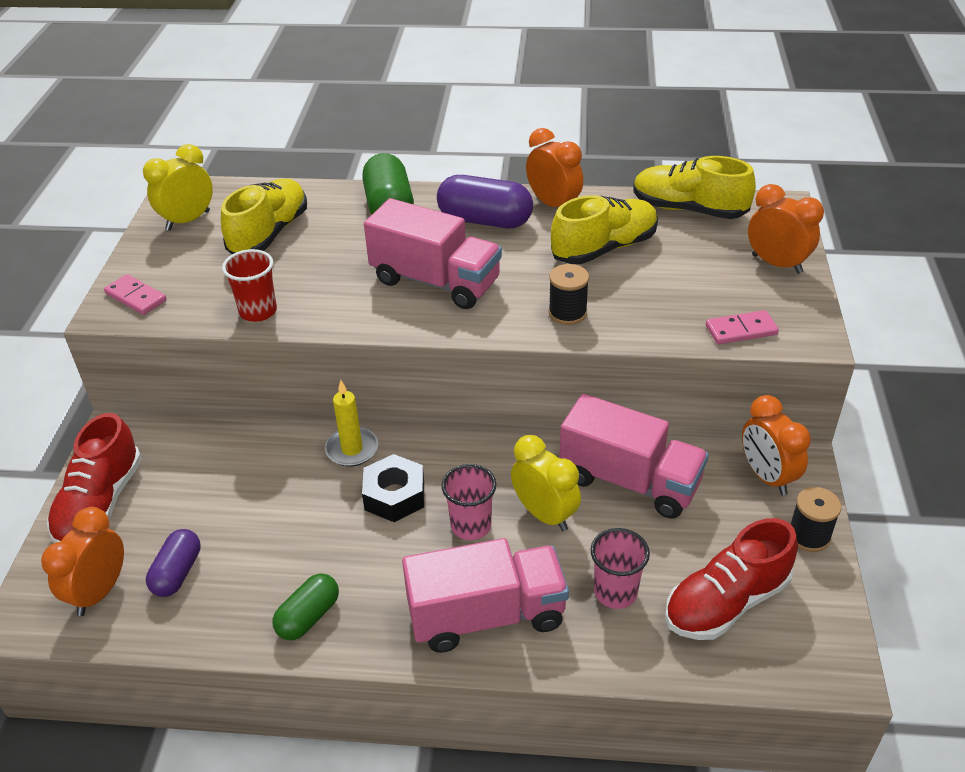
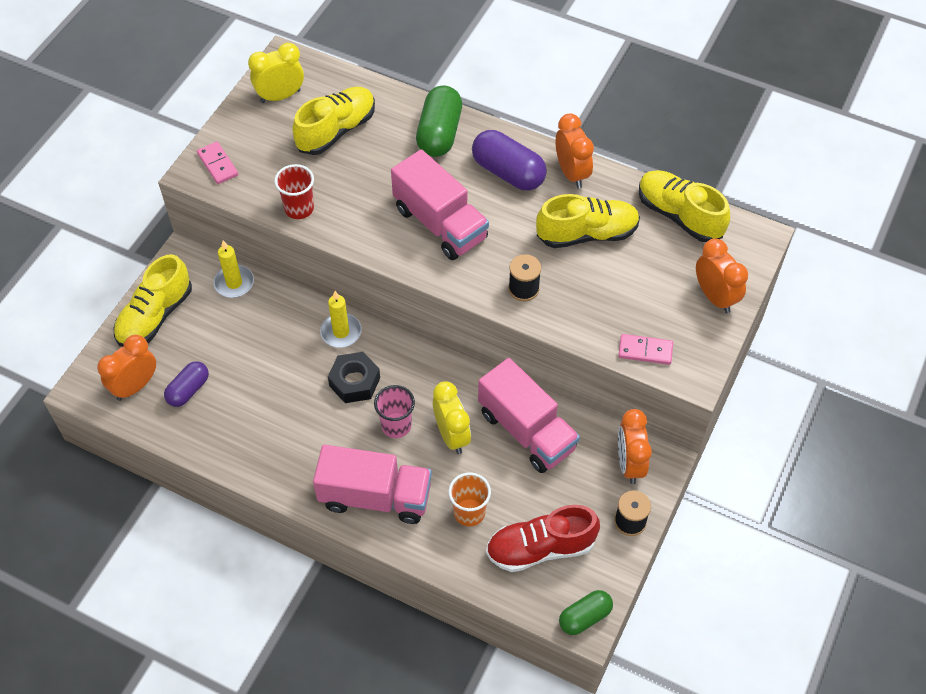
camera: 20 degrees right, 15 degrees up
red shoe [47,413,142,543] -> yellow shoe [114,254,192,347]
green capsule [273,573,339,640] -> green capsule moved to [559,590,613,635]
pink cup [591,528,650,609] -> orange cup [449,472,491,526]
none -> yellow candle [213,241,254,298]

